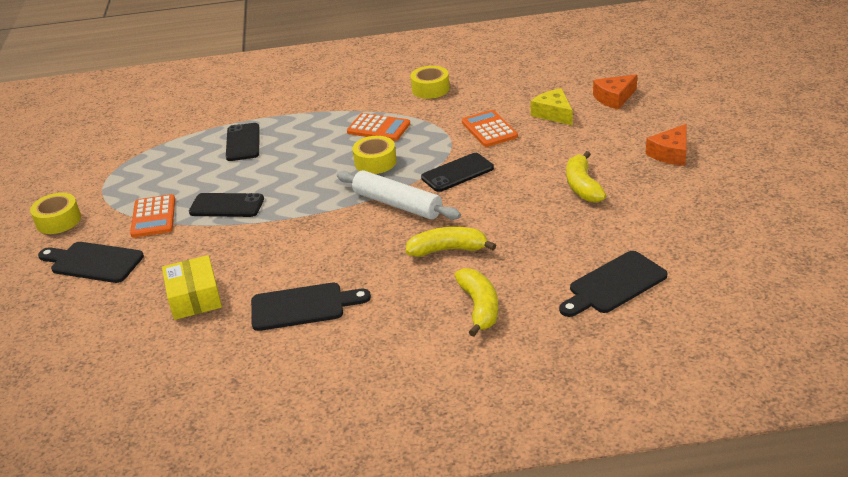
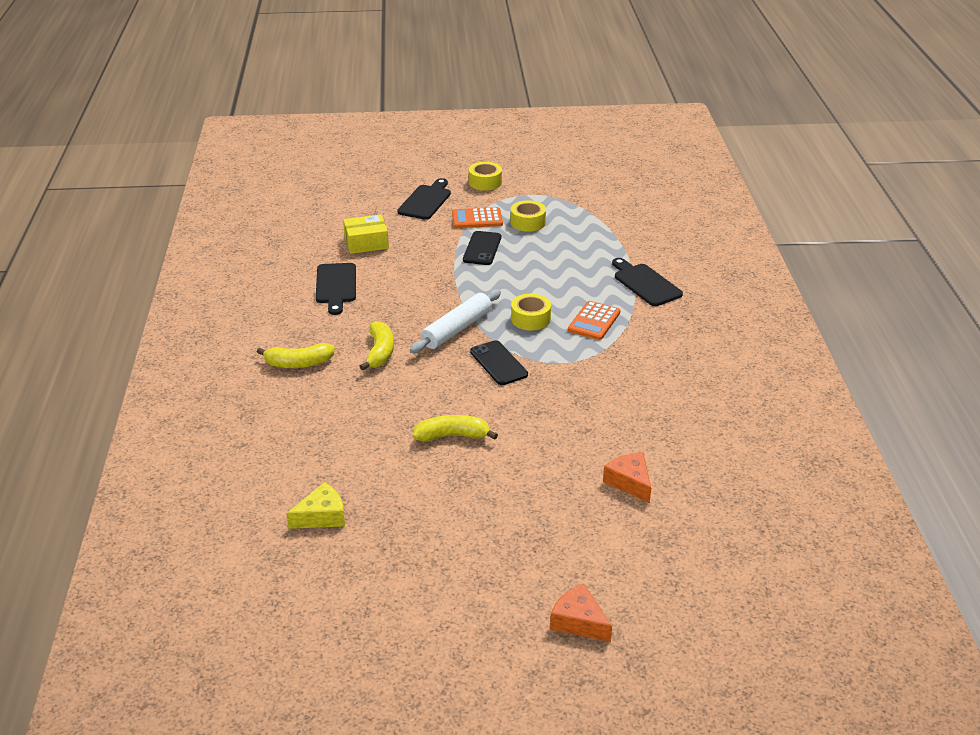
camera: 90 degrees right, 0 degrees up
black phone [226,123,260,161] -> none
yellow tape [410,66,450,99] -> yellow tape moved to [511,200,546,232]
orange calculator [462,110,518,147] -> none
yellow cheese [531,88,573,126] -> yellow cheese moved to [286,482,345,529]
black cutting board [559,251,668,317] -> black cutting board moved to [612,258,683,306]
orange cheese [646,124,687,166] -> orange cheese moved to [550,583,612,642]

